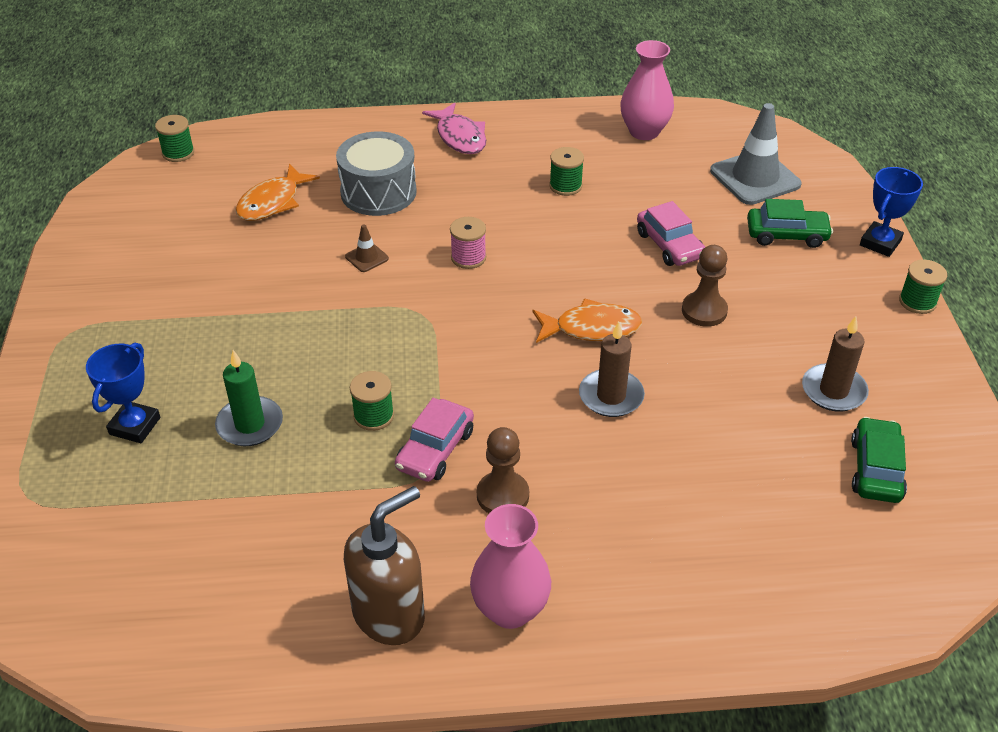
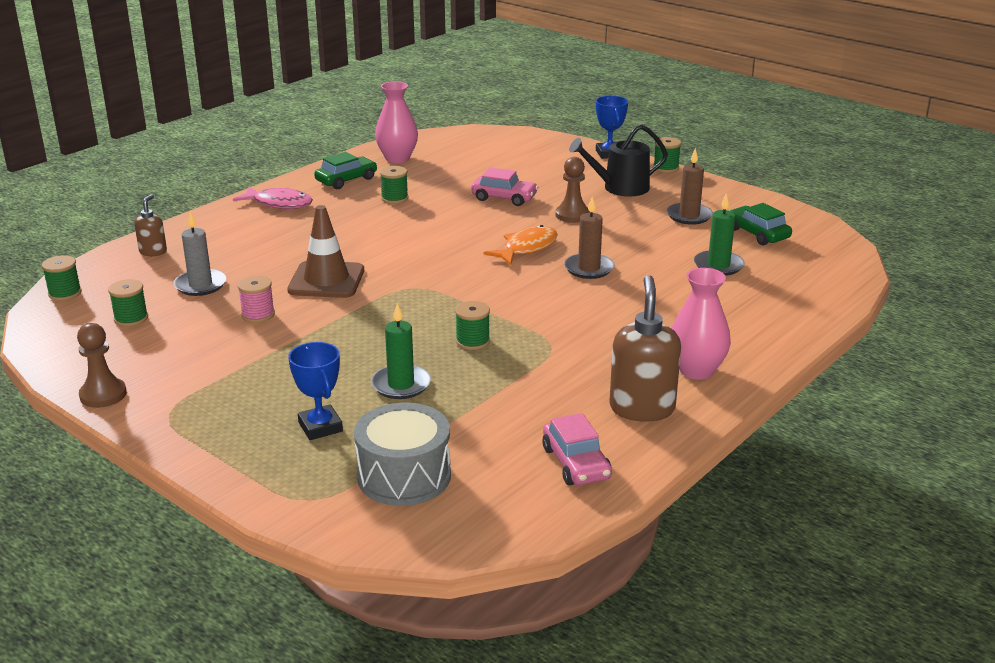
camera: 45 degrees left, 15 degrees down
orange fish [236,164,320,221] -> grey candle [174,211,226,296]
grey drum [336,131,417,216] -> grey drum moved to [354,403,451,506]
brown traffic cone [345,224,389,272] -> brown traffic cone [287,205,364,298], size x2.23
pink car [395,398,474,482] -> pink car moved to [542,413,612,485]
pink spool [450,217,486,269] -> pink spool moved to [238,276,275,323]
brown pawn [477,427,529,513] -> brown pawn moved to [77,323,127,408]
grey traffic cone [710,103,802,205] -> none
green car [747,199,833,248] -> green car moved to [314,152,377,189]
none -> green spool [108,279,148,327]
none -> brown soap dispenser [134,194,167,256]
none -> black watering can [569,125,668,197]
none -> green candle [694,194,745,276]

